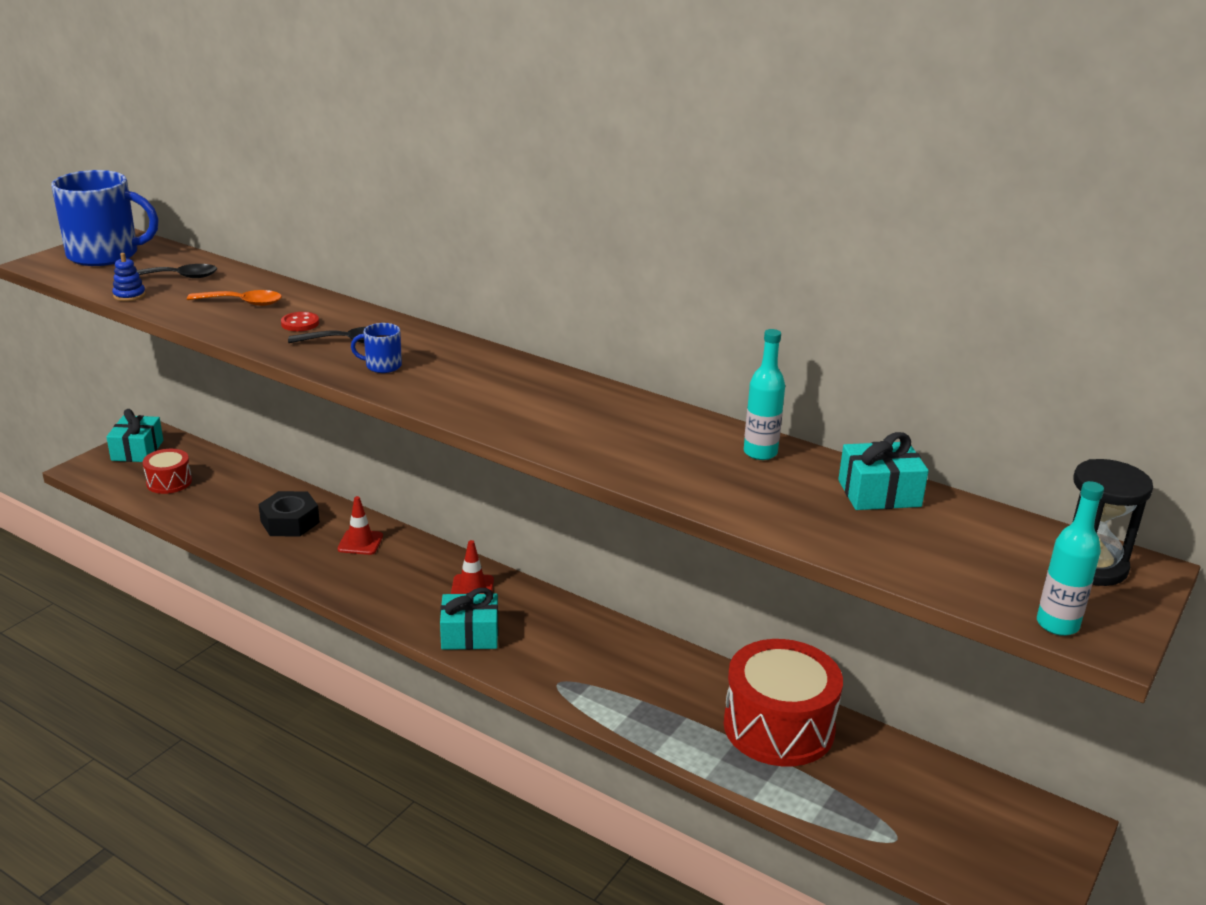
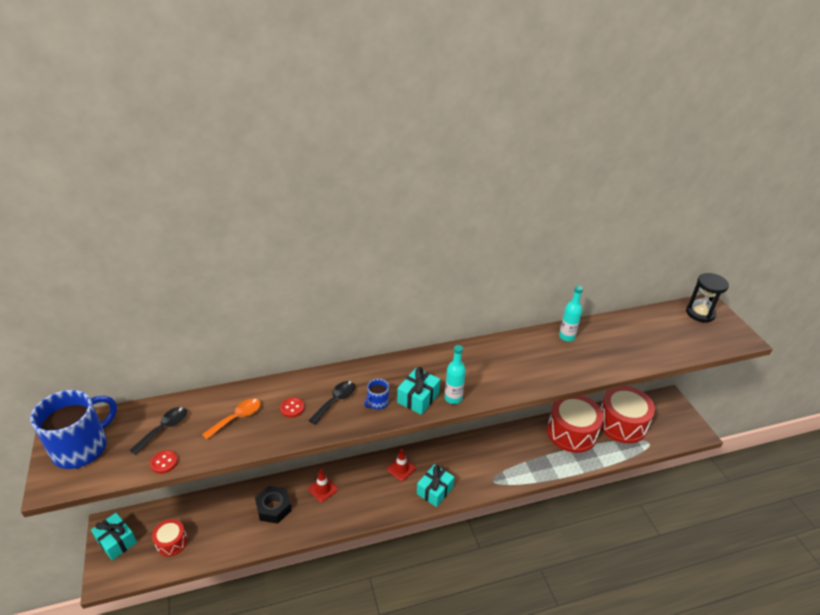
camera: 50 degrees left, 10 degrees up
blue stacking toy [112,253,146,301] -> red button [150,450,178,474]
turquoise gift [838,432,929,510] -> turquoise gift moved to [397,367,440,415]
turquoise bottle [1037,481,1104,636] -> turquoise bottle moved to [445,345,466,404]
none -> red drum [601,386,655,443]

